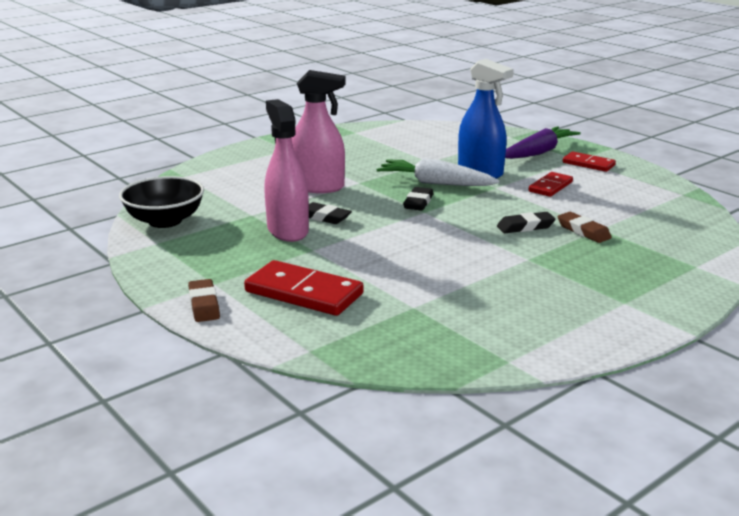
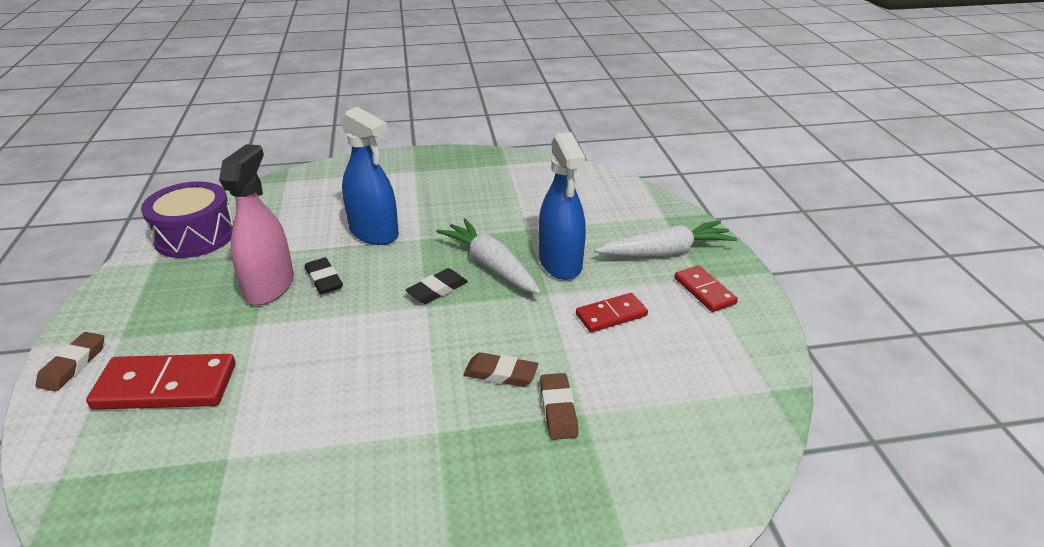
camera: 30 degrees right, 10 degrees up
black bowl [119,176,204,228] -> purple drum [141,181,234,258]
red domino [244,260,364,316] -> red domino turned 60 degrees counterclockwise [86,354,235,410]
pink spray bottle [291,70,346,193] -> blue spray bottle [340,107,399,245]
black eraser [497,212,555,233] -> brown eraser [464,352,538,387]
purple carrot [505,126,581,159] -> white carrot [594,220,737,256]

